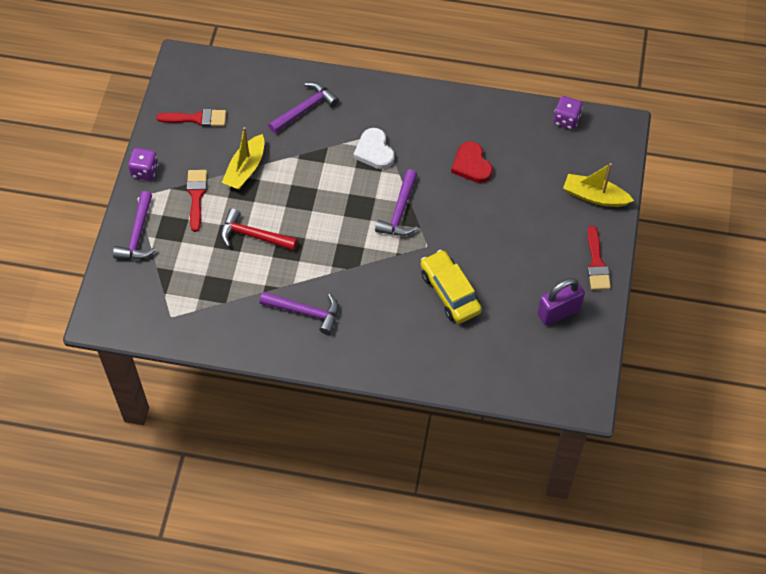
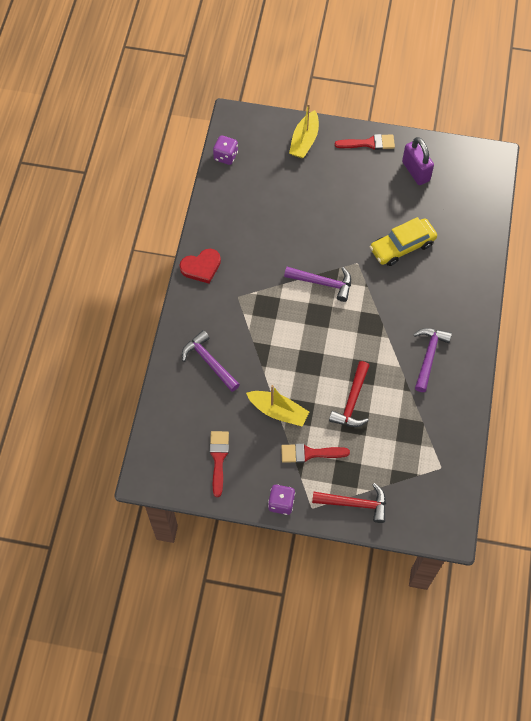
camera: 90 degrees left, 5 degrees up
purple hammer [113,191,156,259] -> red hammer [312,483,386,523]
white heart [353,128,394,169] -> none
red heart [451,141,493,183] -> red heart moved to [179,249,221,284]

